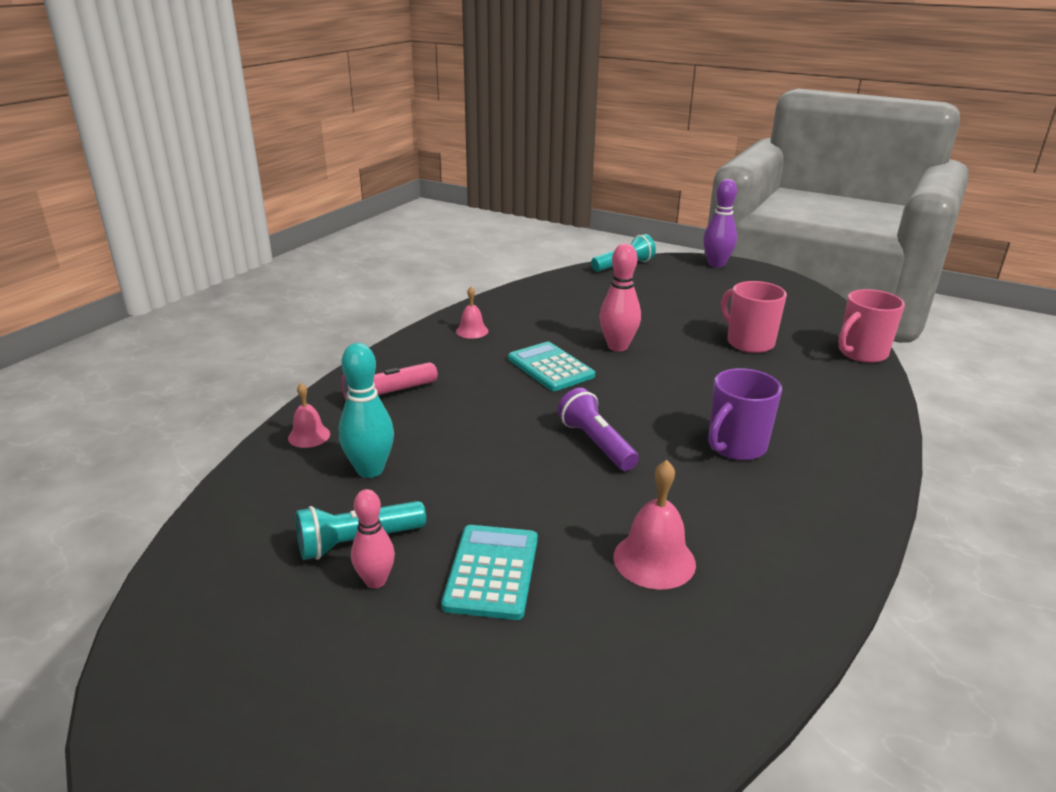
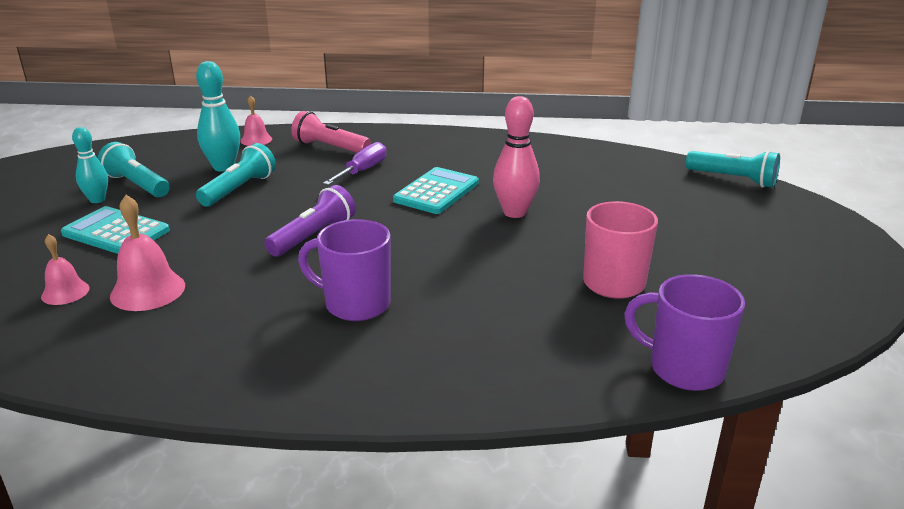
camera: 65 degrees right, 0 degrees up
pink bowling pin [351,489,395,588] -> turquoise bowling pin [72,127,108,203]
turquoise calculator [441,525,538,620] -> turquoise calculator turned 135 degrees counterclockwise [61,206,170,254]
pink bell [456,287,488,339] -> pink bell moved to [41,234,90,305]
purple bowling pin [703,179,737,268] -> none
pink mug [838,289,905,363] -> purple mug [624,274,745,391]
none -> turquoise flashlight [196,143,276,207]
none -> purple screwdriver [323,142,386,185]

